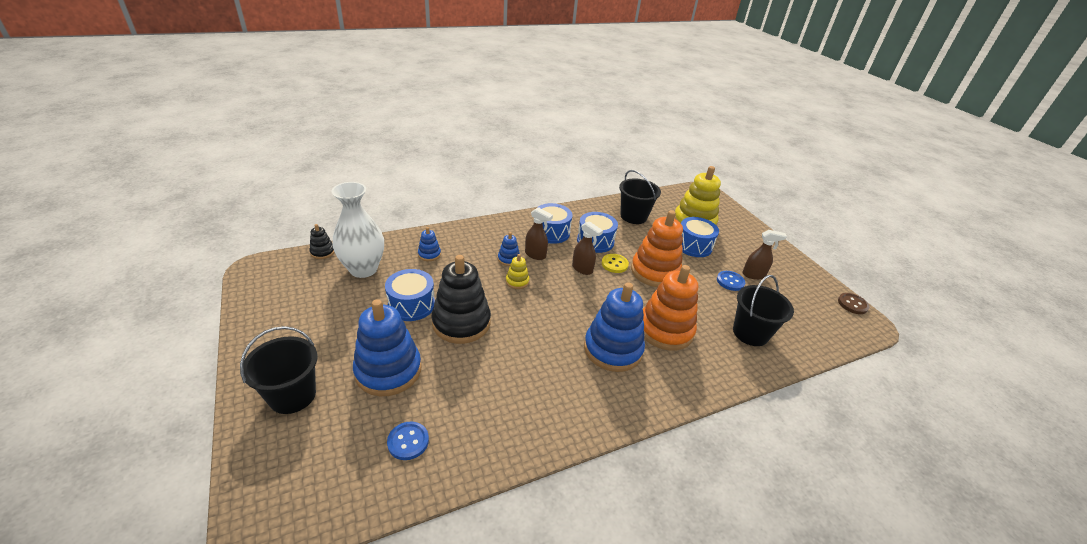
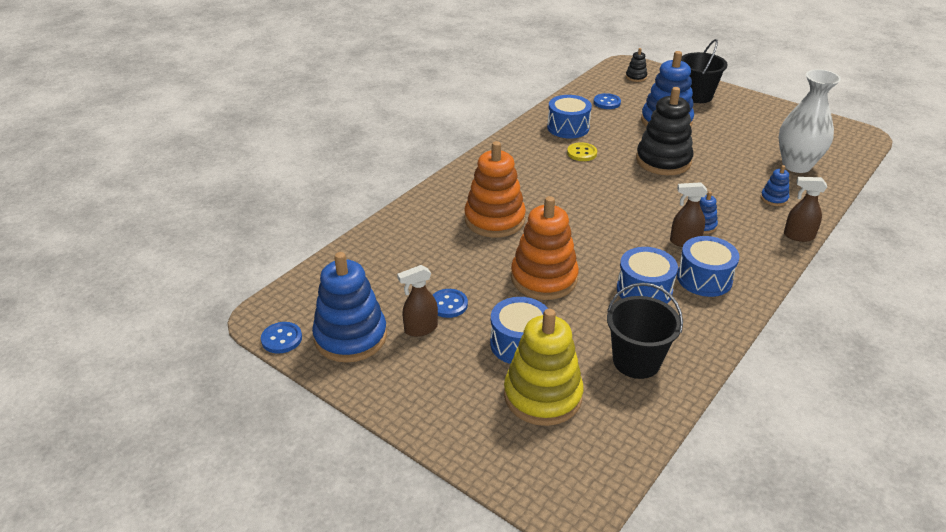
camera: 155 degrees right, 0 degrees up
black stacking toy [309,224,335,259] -> black stacking toy moved to [626,48,647,82]
blue drum [385,269,435,321] -> blue drum moved to [547,95,592,139]
yellow stacking toy [506,254,529,289] -> none
brown spray bottle [572,221,603,275] -> brown spray bottle moved to [784,177,827,242]
blue stacking toy [584,282,645,372] -> blue stacking toy moved to [312,252,387,363]
yellow button [602,254,629,273] -> yellow button moved to [567,142,597,161]
black bucket [733,275,794,346] -> none
brown button [838,293,869,314] -> blue button [261,322,302,354]

